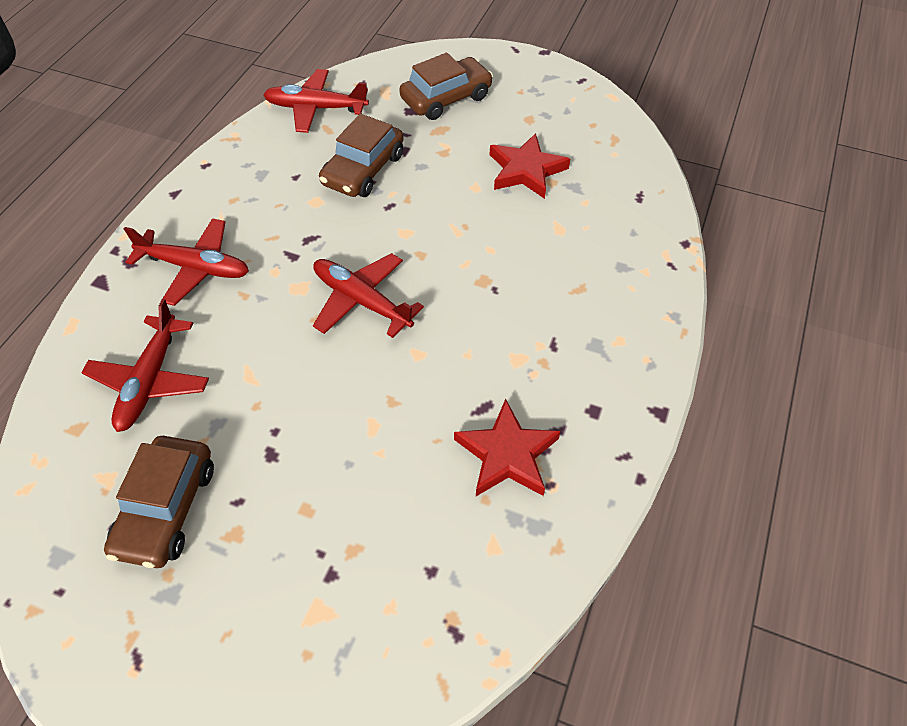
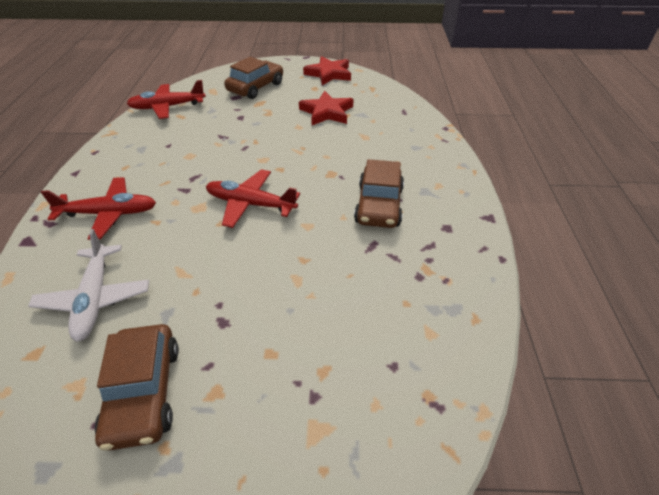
camera: 20 degrees left, 10 degrees down
red plane [81,299,209,432] -> white plane [28,229,149,342]
brown car [319,114,404,197] -> brown car moved to [354,159,404,228]
red star [454,399,561,496] -> red star moved to [303,56,351,85]

